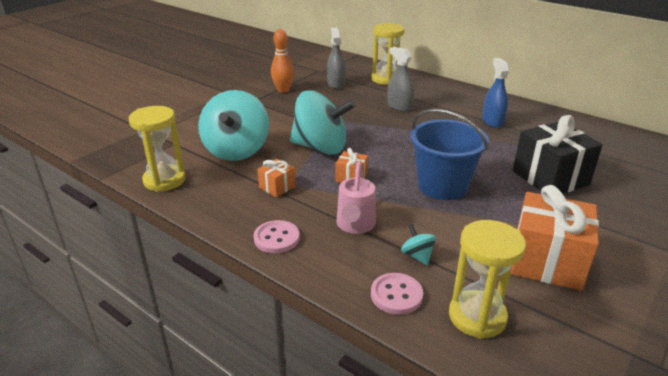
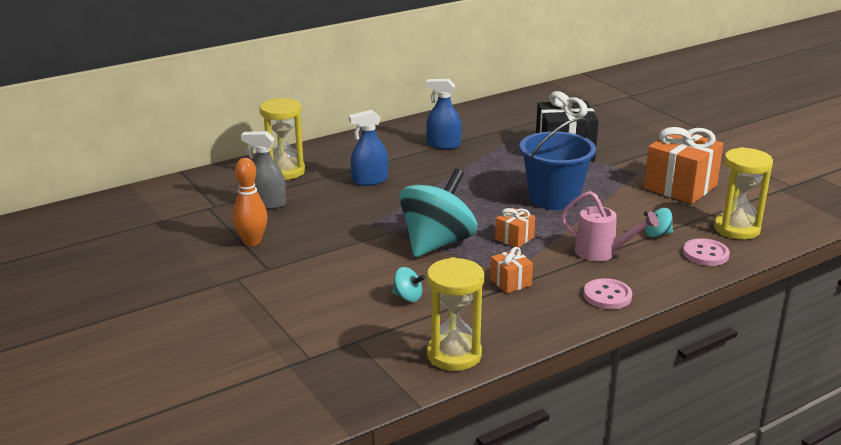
camera: 70 degrees left, 5 degrees down
turquoise spinning top [198,90,269,161] -> turquoise spinning top [392,267,425,302], size x0.40
grey spray bottle [387,47,414,112] -> blue spray bottle [349,110,388,186]

